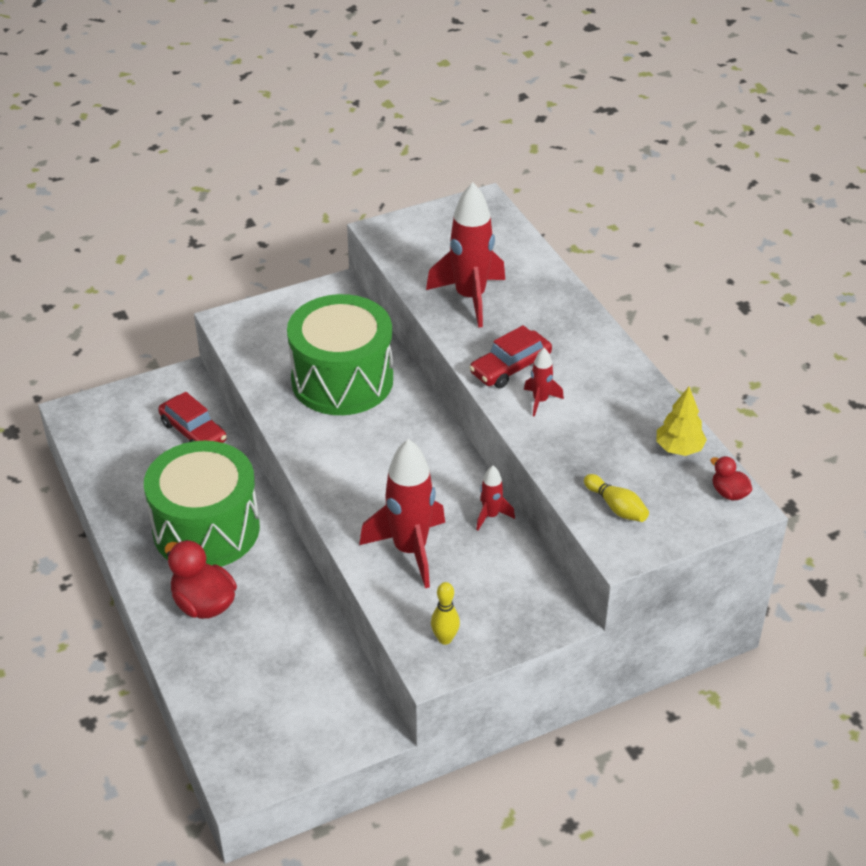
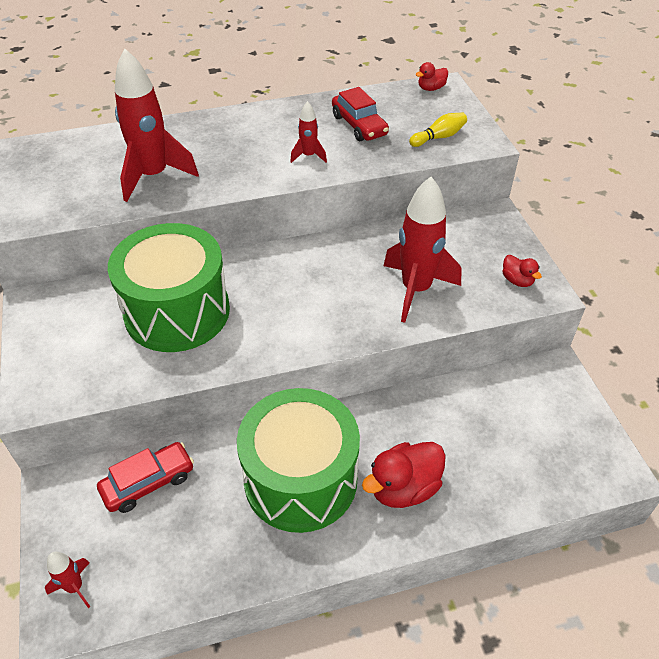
camera: 80 degrees left, 5 degrees up
yellow bowling pin [431,582,460,645] -> red duck [503,255,542,287]
red car [469,325,552,388] -> red car moved to [332,87,389,141]
red rocket [476,466,515,531] -> red rocket moved to [45,552,90,608]
yellow tree [656,387,707,456] -> none

